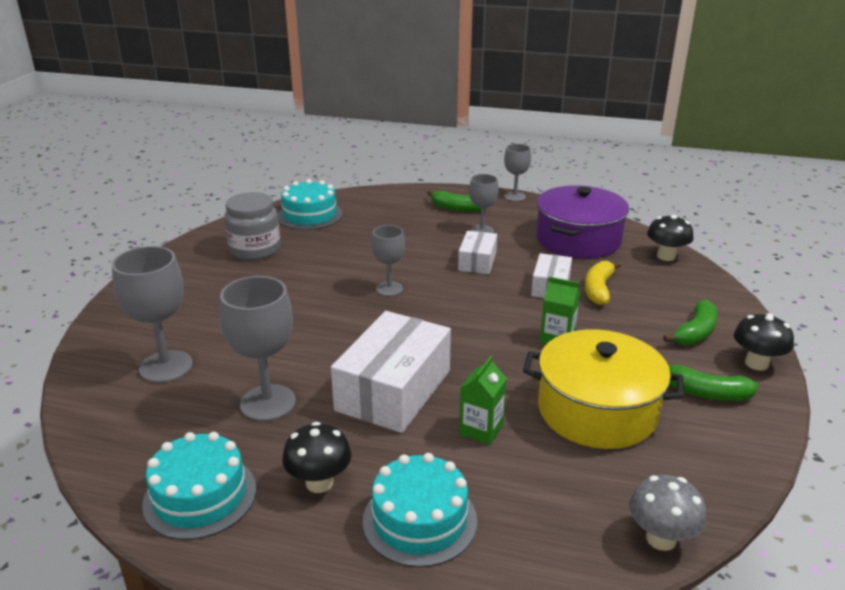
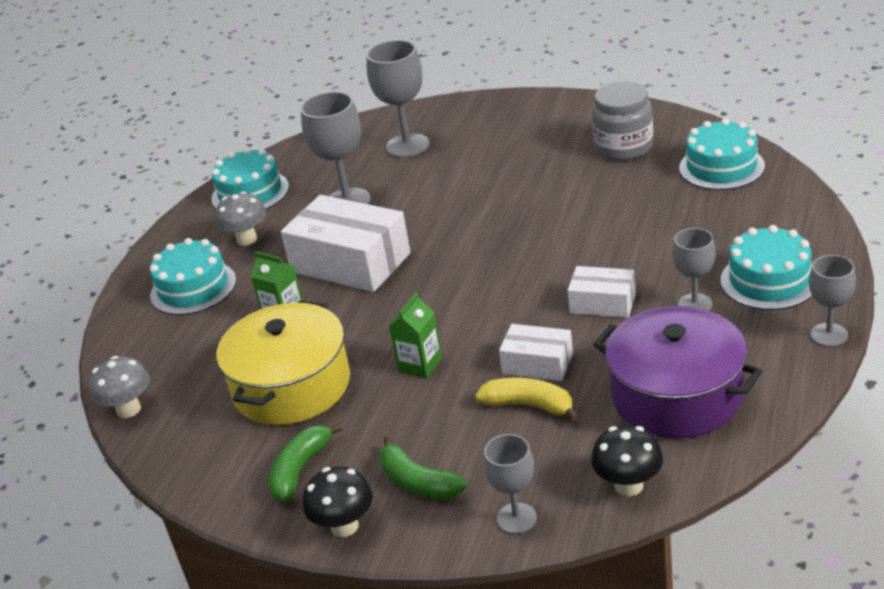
camera: 100 degrees right, 5 degrees up
black mushroom [282,422,352,493] -> grey mushroom [215,191,266,246]
grey goblet [372,225,405,296] -> grey goblet moved to [484,434,537,534]
green banana [427,190,486,212] -> turquoise cake [721,225,812,310]

